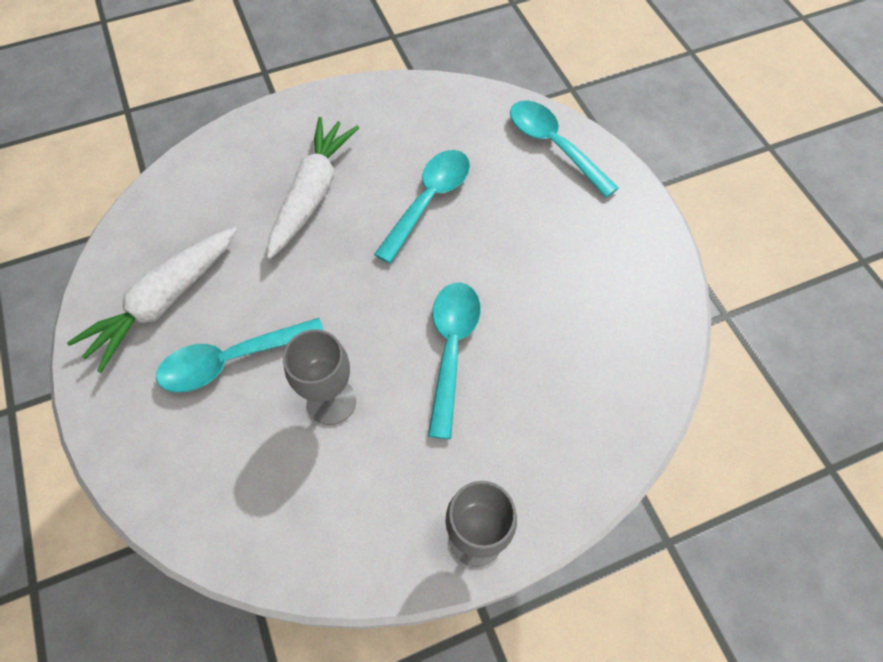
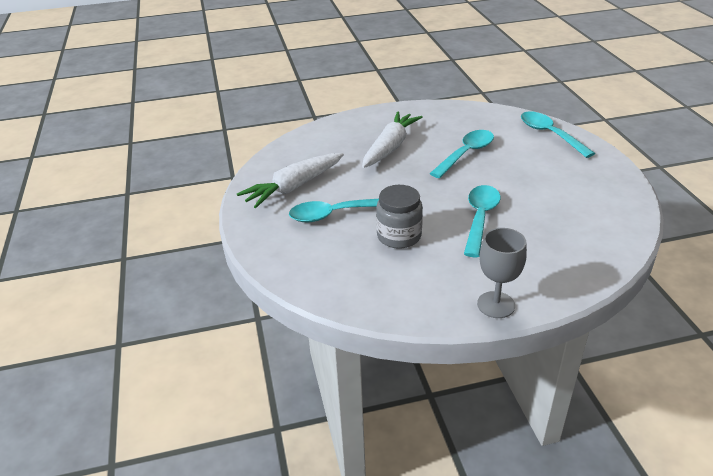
camera: 10 degrees right, 25 degrees down
grey goblet [283,329,356,425] -> grey jar [376,185,423,249]

